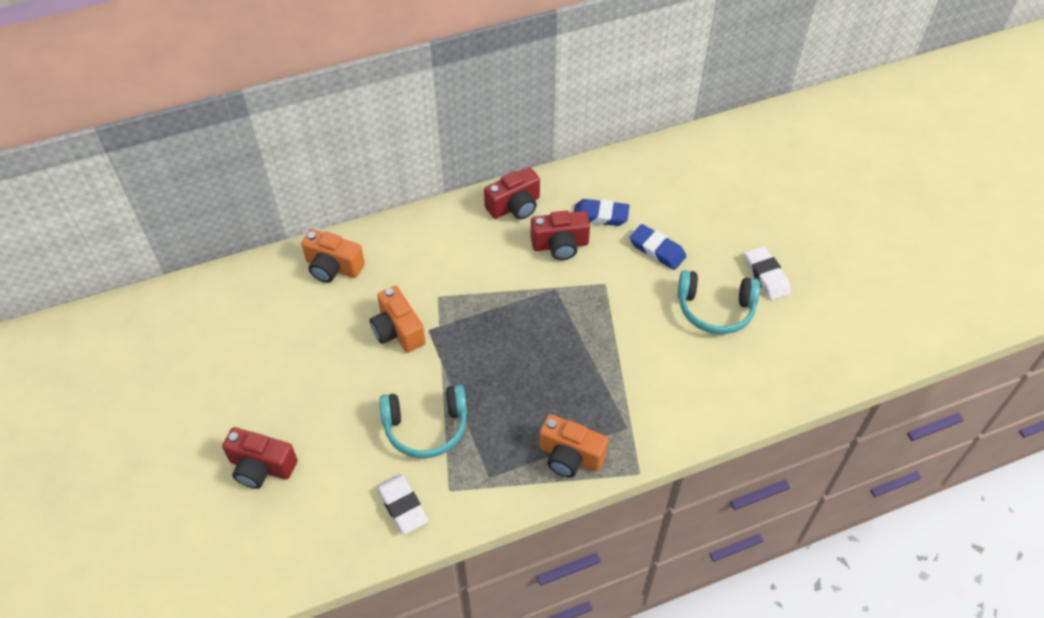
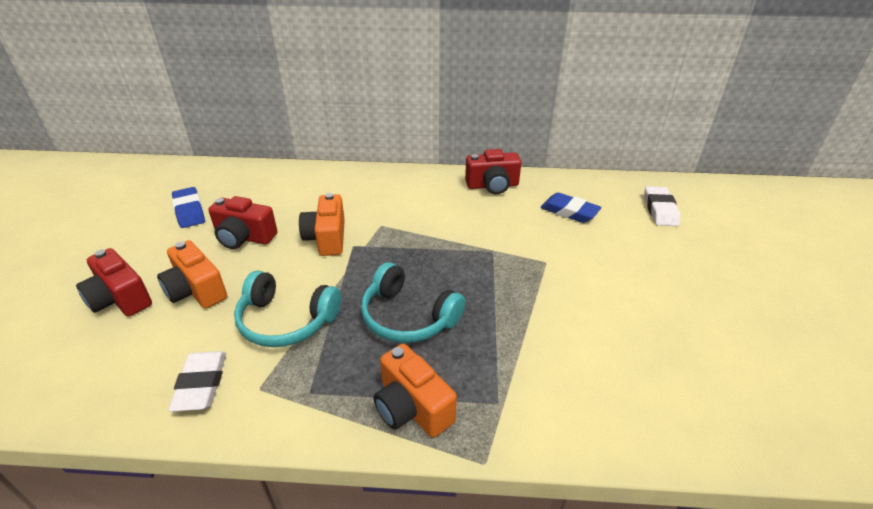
camera: 25 degrees right, 15 degrees down
orange camera [301,229,365,283] -> orange camera moved to [157,240,227,309]
red camera [531,210,590,260] -> red camera moved to [208,196,277,249]
blue eraser [630,224,687,270] -> blue eraser moved to [172,187,205,228]
turquoise headphones [678,270,760,334] -> turquoise headphones moved to [361,262,465,343]
white eraser [745,246,791,300] -> white eraser moved to [644,186,680,226]

